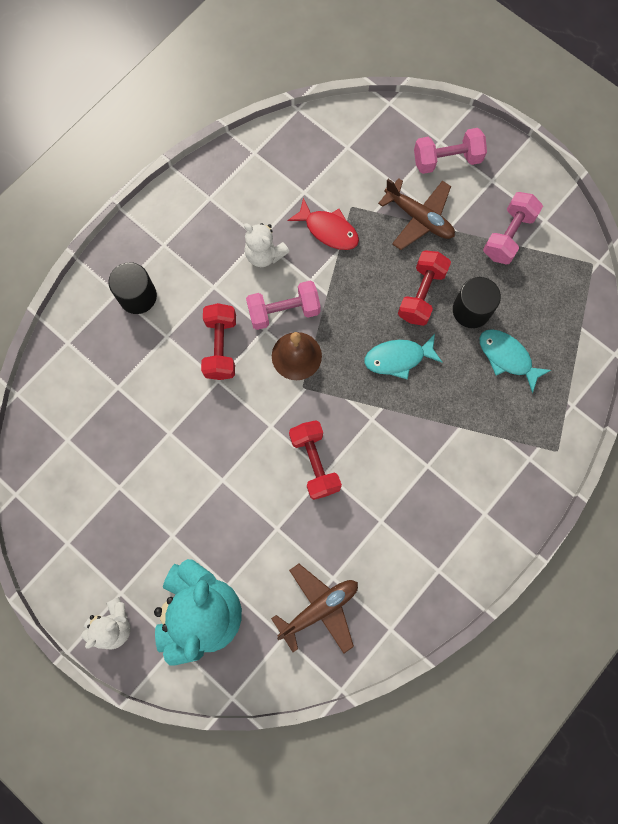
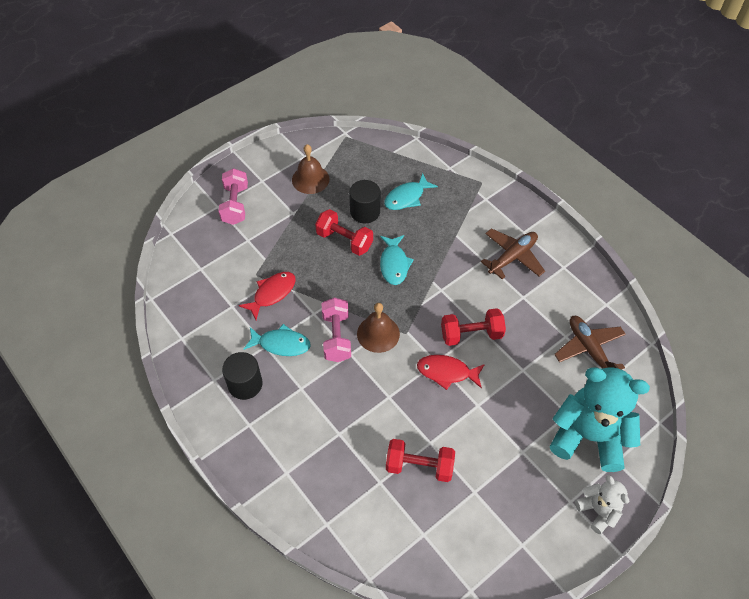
camera: 80 degrees left, 20 degrees down
black cylinder [108,262,157,314] -> black cylinder moved to [222,352,263,400]
red dumbbell [201,303,236,380] -> red dumbbell moved to [386,439,455,482]
white teddy bear [244,223,289,267] -> turquoise fish [243,324,311,356]
brown plane [378,178,455,250] -> brown plane moved to [481,228,545,279]
pink dumbbell [483,192,543,265] -> brown bell [292,144,329,194]
none -> red fish [417,355,485,390]

